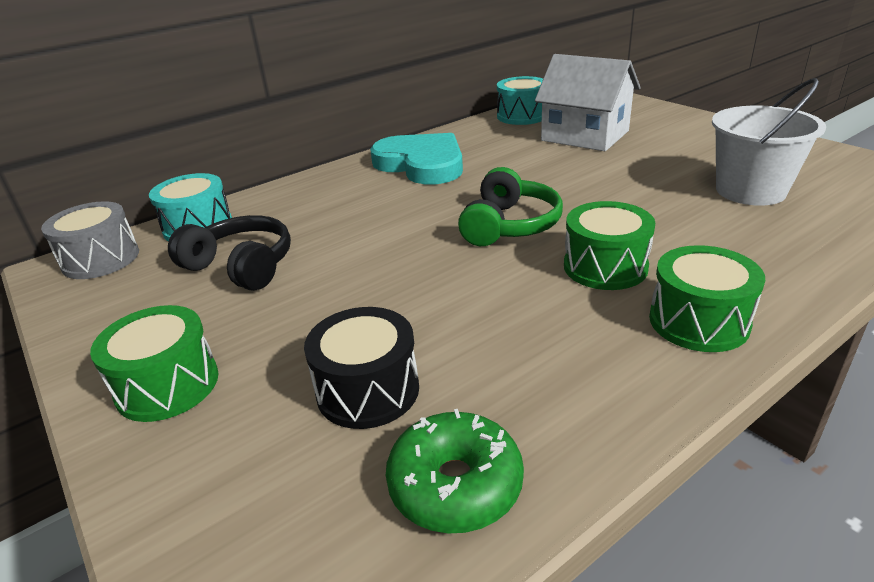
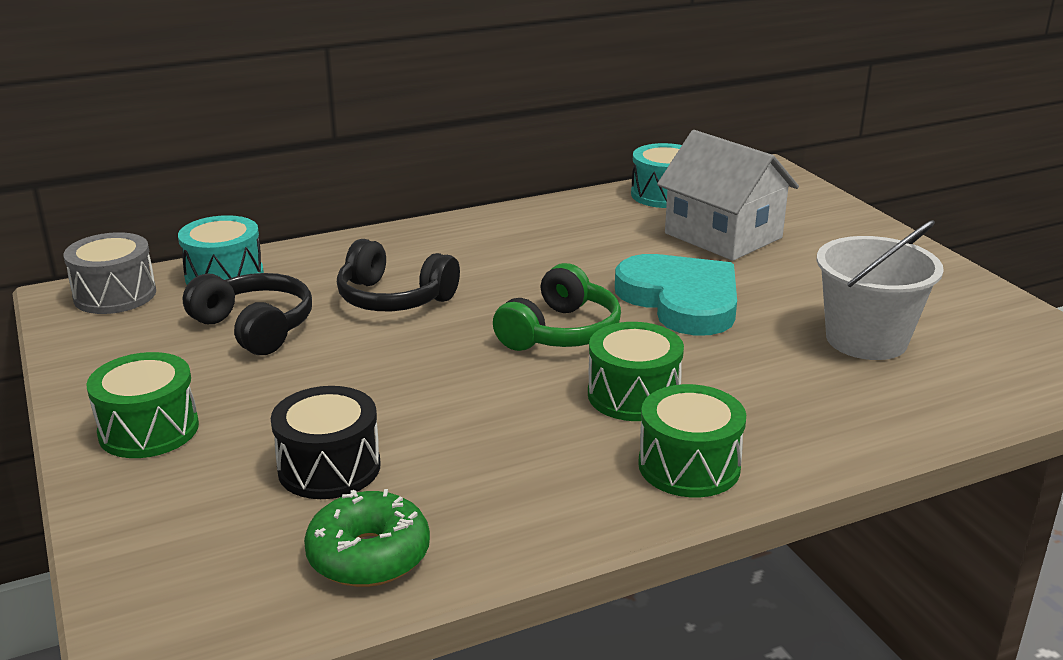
camera: 10 degrees right, 5 degrees down
turquoise heart [370,133,463,184] -> turquoise heart moved to [615,254,737,336]
none -> black headphones [337,239,460,311]

